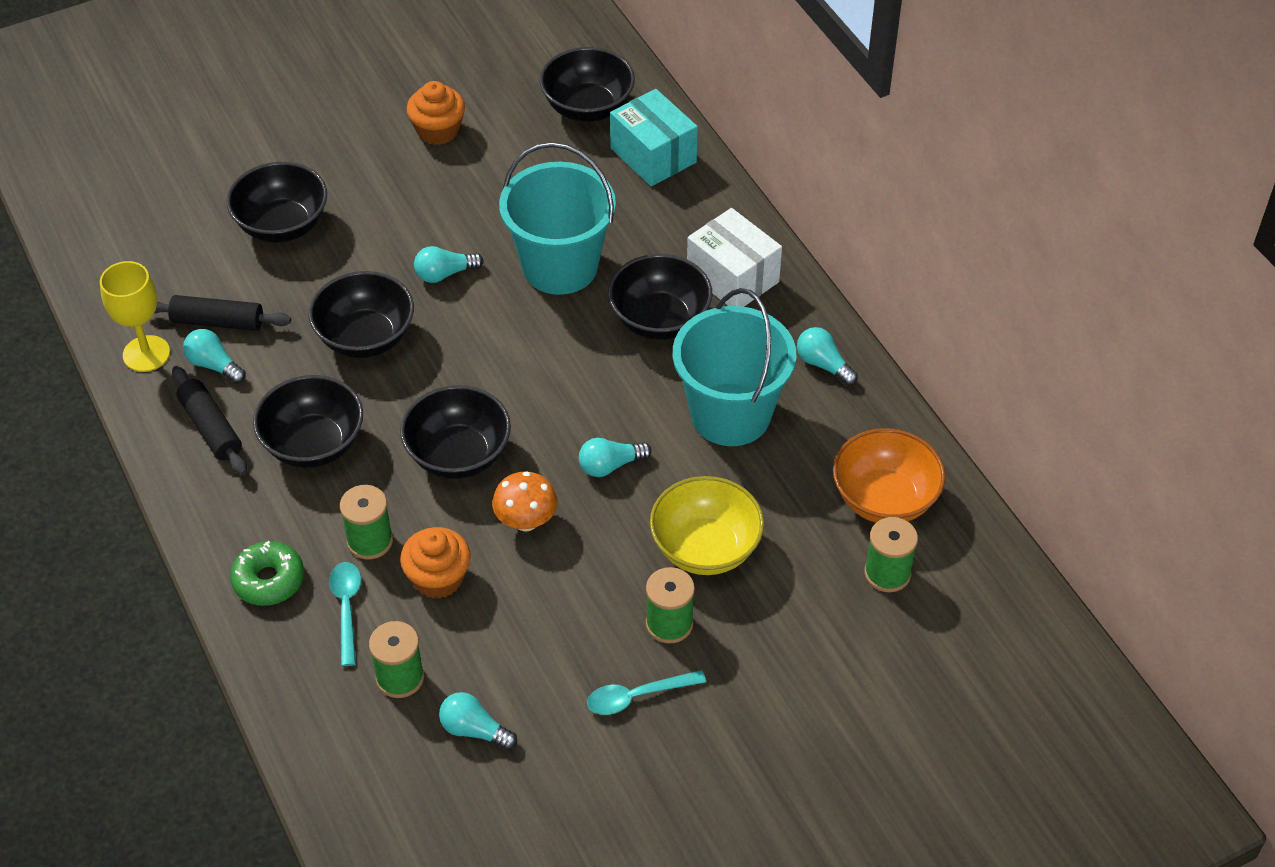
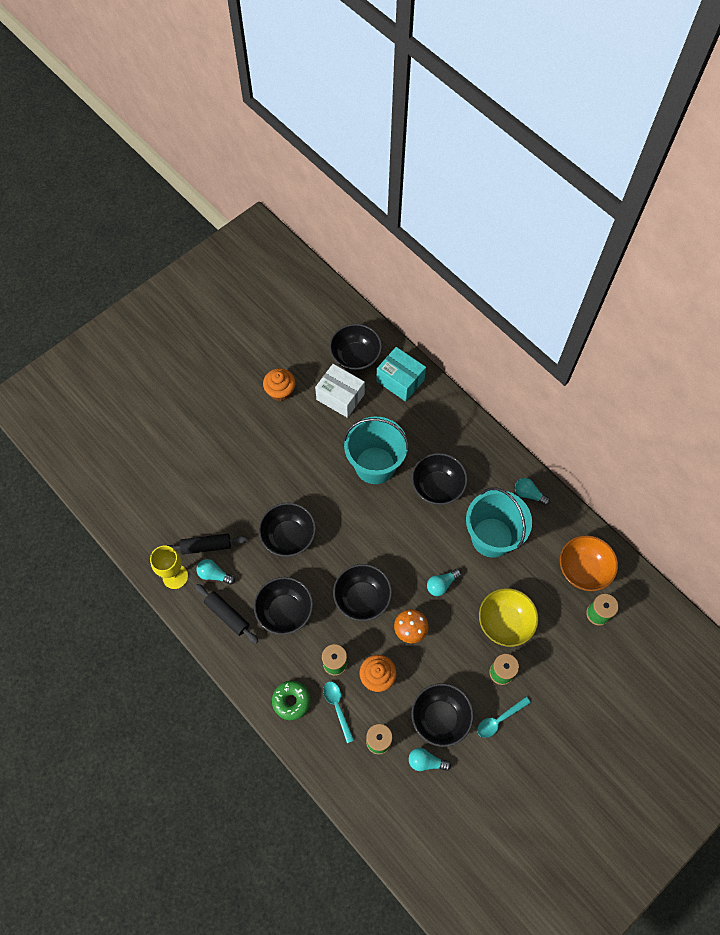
camera: 15 degrees left, 15 degrees up
black bowl [227,162,327,243] -> black bowl moved to [411,683,474,747]
turquoise light bulb [414,246,484,283] -> none
white box [687,208,782,307] -> white box moved to [315,364,365,418]

